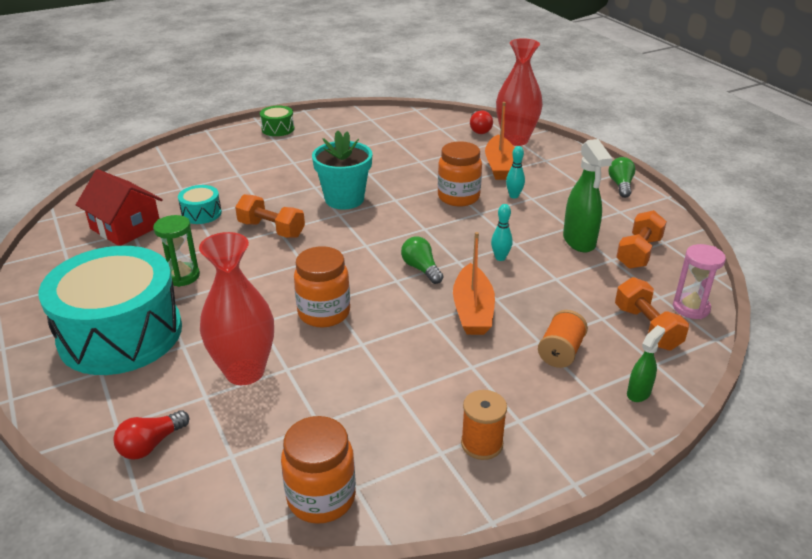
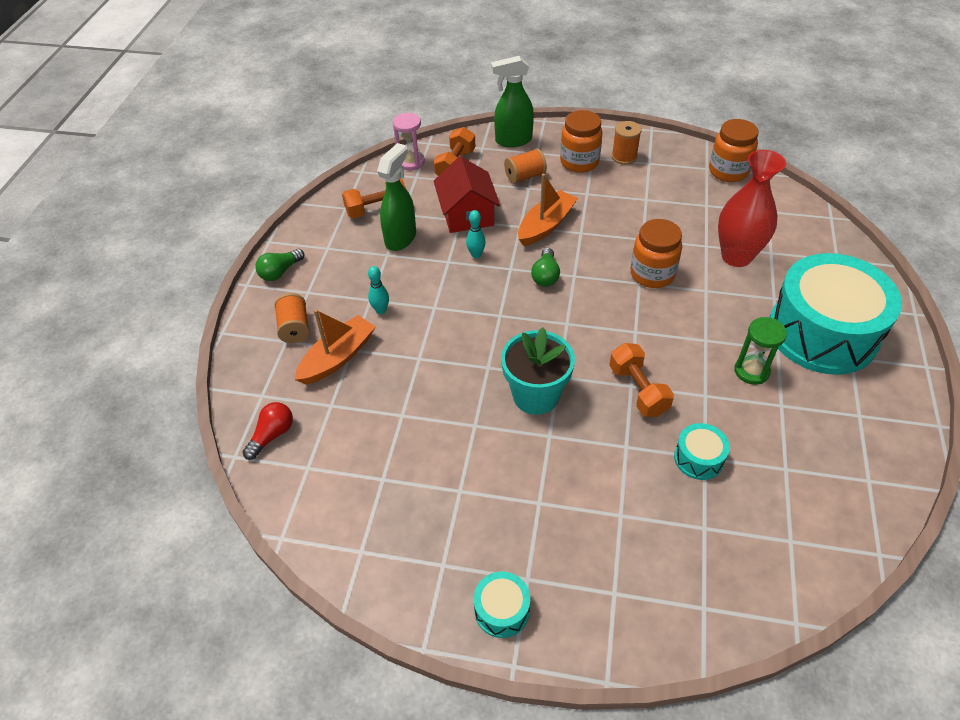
camera: 140 degrees left, 15 degrees up
red house [76,169,163,246] -> red house moved to [434,156,500,233]
red light bulb [113,410,189,460] -> none
green drum [260,106,294,136] -> turquoise drum [474,571,530,638]
orange jar [438,141,482,206] -> orange jar moved to [560,110,603,173]
red vase [496,38,543,146] -> none
green spray bottle [627,325,665,402] -> green spray bottle [491,56,534,147], size x1.82
none -> orange spool [274,293,310,343]

